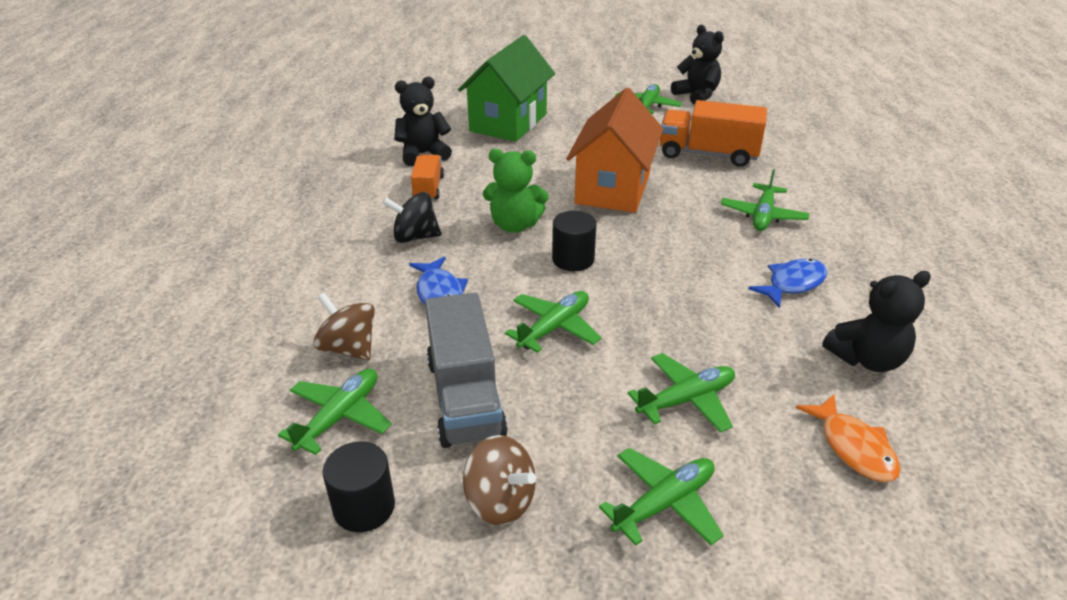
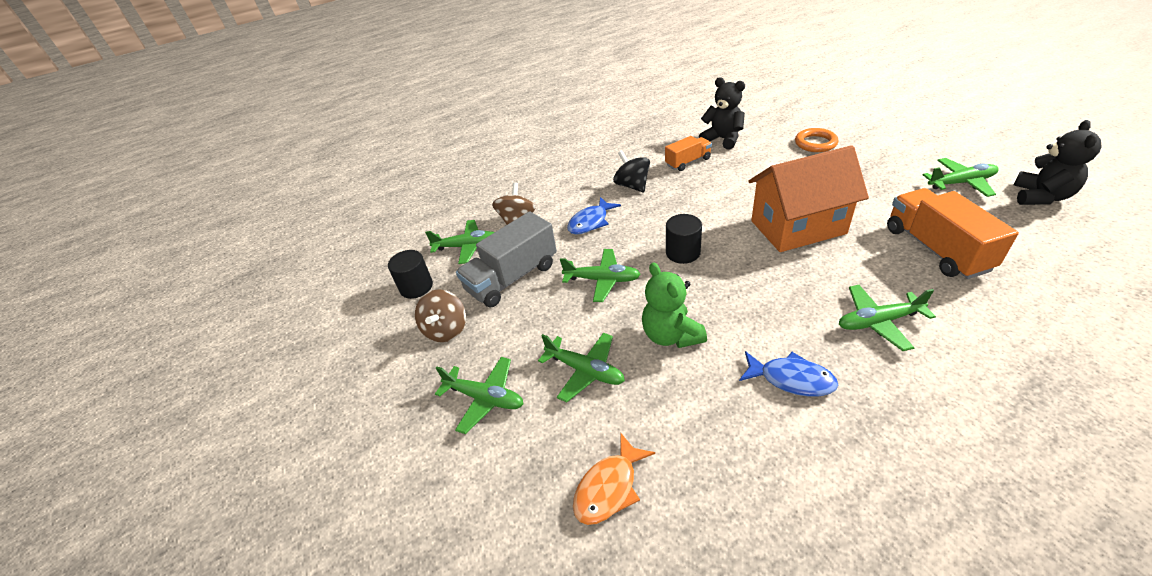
camera: 65 degrees right, 5 degrees up
green house [458,35,555,142] -> orange ring [795,128,838,152]
green teddy bear [483,149,549,233] -> green teddy bear moved to [642,262,707,348]
black teddy bear [822,271,931,372] -> none

